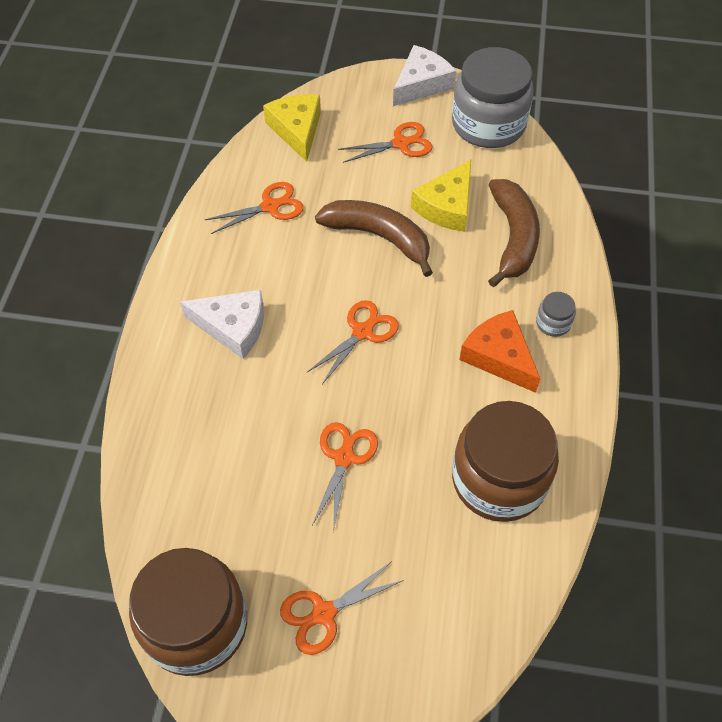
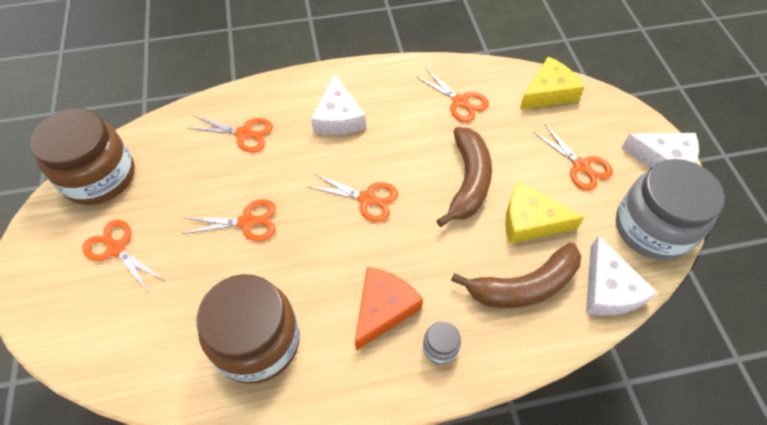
camera: 70 degrees right, 0 degrees up
none -> orange scissors [188,116,273,153]
none -> white cheese [586,235,657,316]

